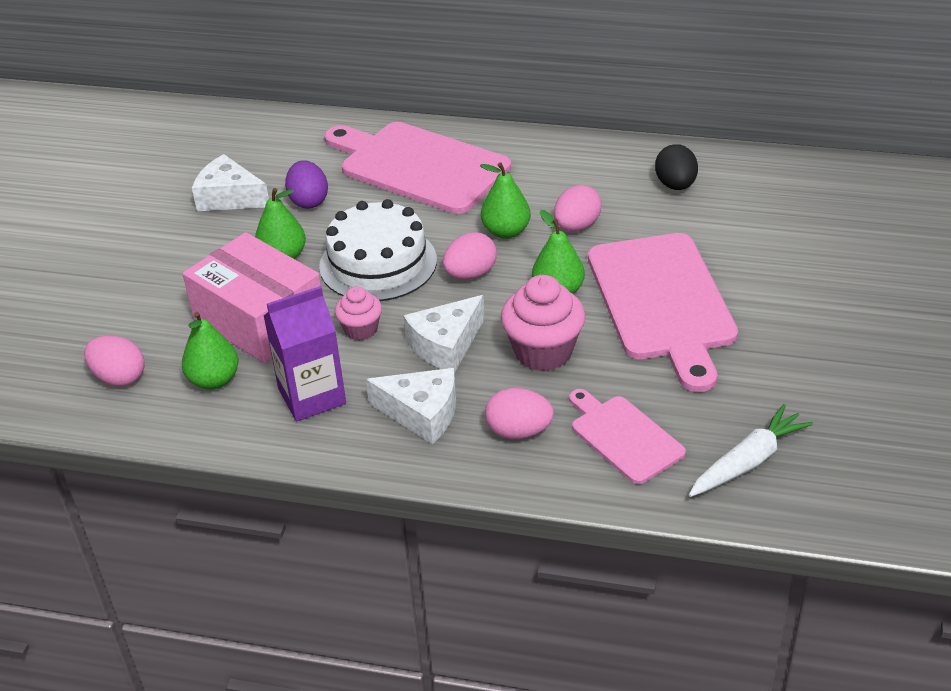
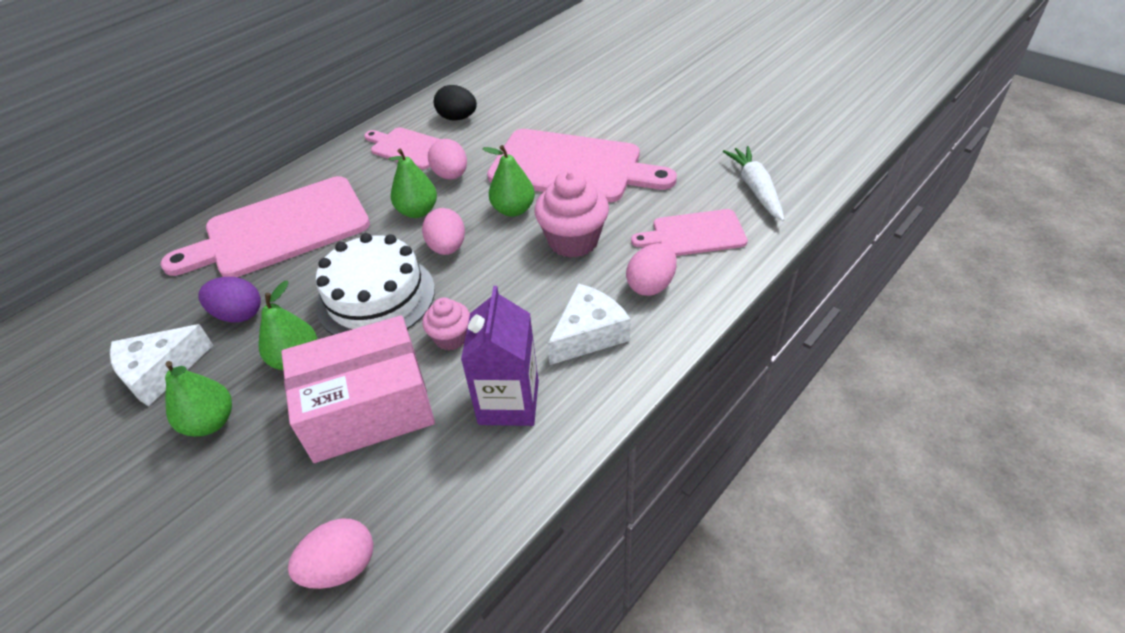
camera: 60 degrees left, 5 degrees up
green pear [182,312,239,390] -> green pear moved to [165,361,232,437]
white cheese [403,295,485,373] -> none
none -> pink cutting board [364,127,440,169]

